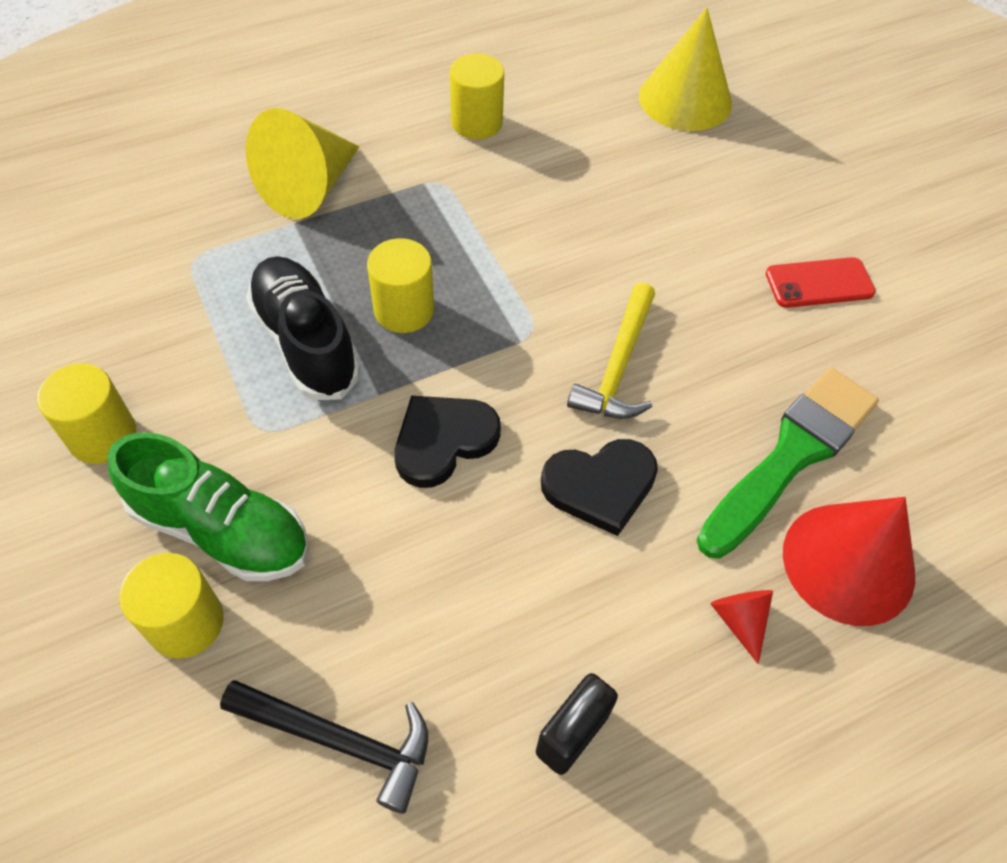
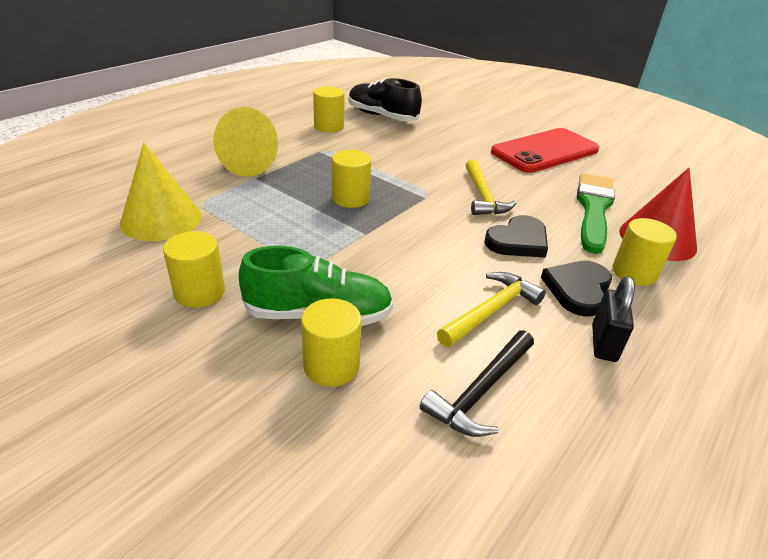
camera: 25 degrees left, 20 degrees down
black hammer [220,680,428,814] -> black hammer turned 135 degrees clockwise [420,330,534,437]
black shoe [246,256,361,400] -> black shoe moved to [349,78,422,122]
black heart [395,396,501,488] -> black heart moved to [541,261,612,316]
yellow cone [639,7,732,131] -> yellow cone moved to [120,142,202,241]
red cone [710,590,773,664] -> yellow cylinder [613,218,677,286]
red phone [766,257,876,308] -> red phone [491,128,599,173], size x2.00
none -> yellow hammer [437,272,546,347]

